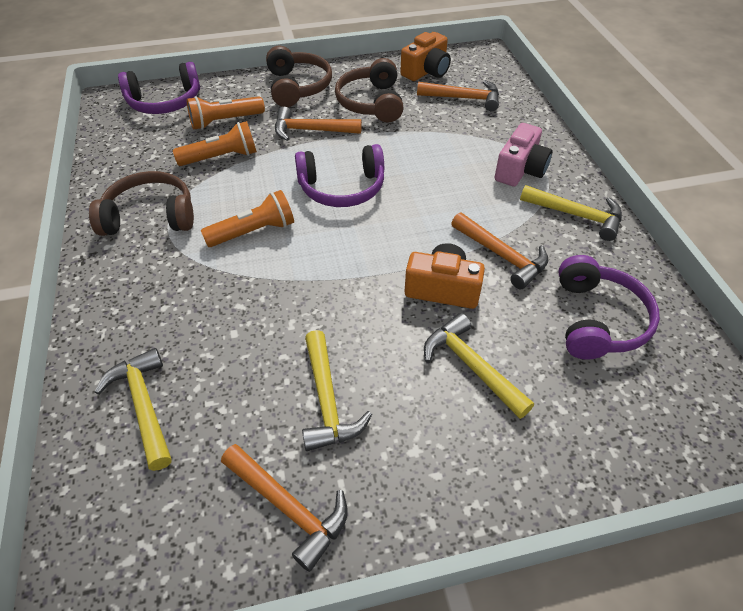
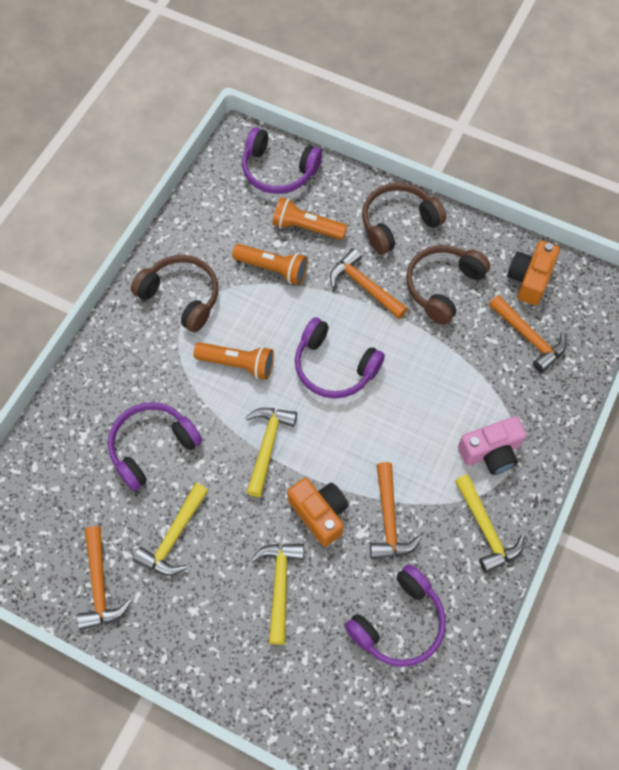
camera: 40 degrees right, 15 degrees up
yellow hammer [95,348,172,471] -> yellow hammer moved to [245,408,297,497]
brown headphones [266,46,332,107] -> brown headphones turned 150 degrees counterclockwise [362,182,446,254]
orange camera [400,32,451,81] -> orange camera turned 120 degrees clockwise [507,241,560,305]
none -> purple headphones [108,402,202,491]

